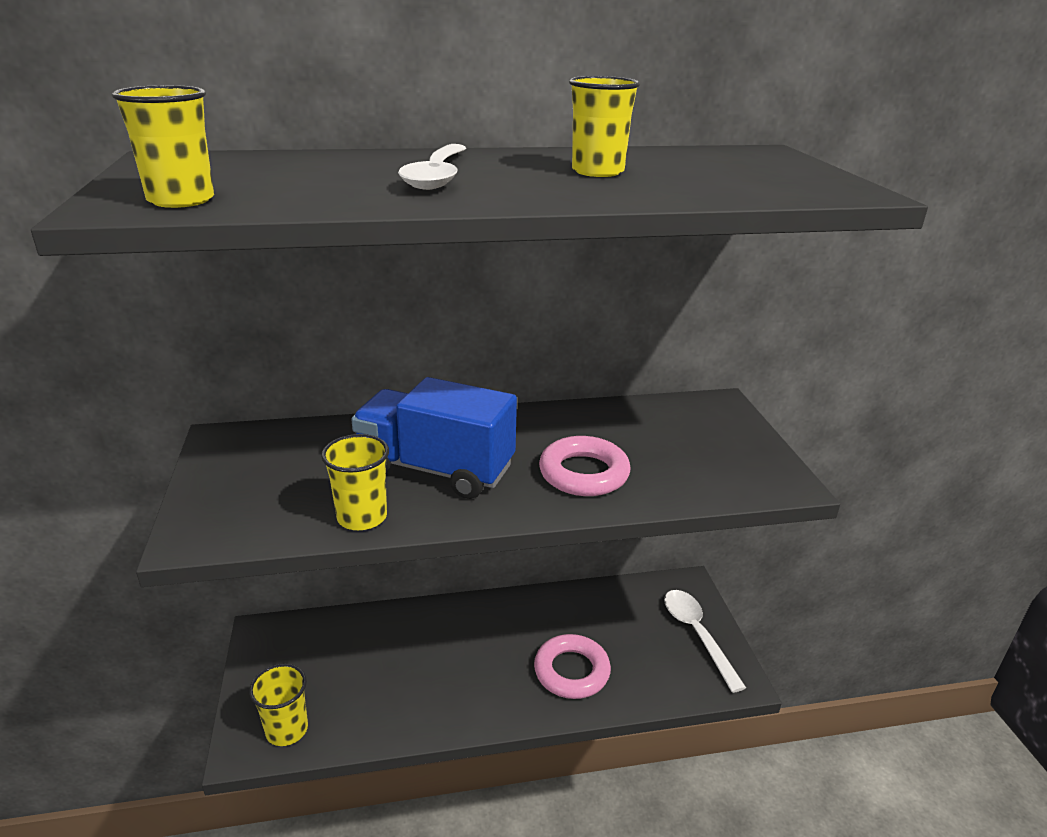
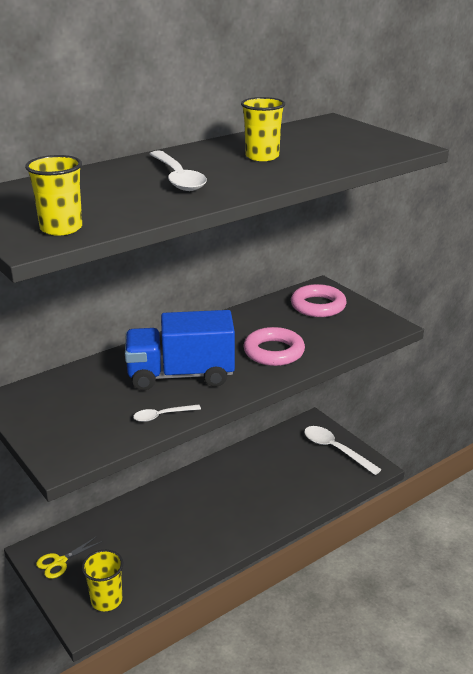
camera: 25 degrees left, 0 degrees up
yellow cup [321,434,389,530] -> white spoon [133,404,201,422]
pink ring [534,634,611,699] -> pink ring moved to [291,284,347,317]
none -> yellow scissors [36,536,102,579]

